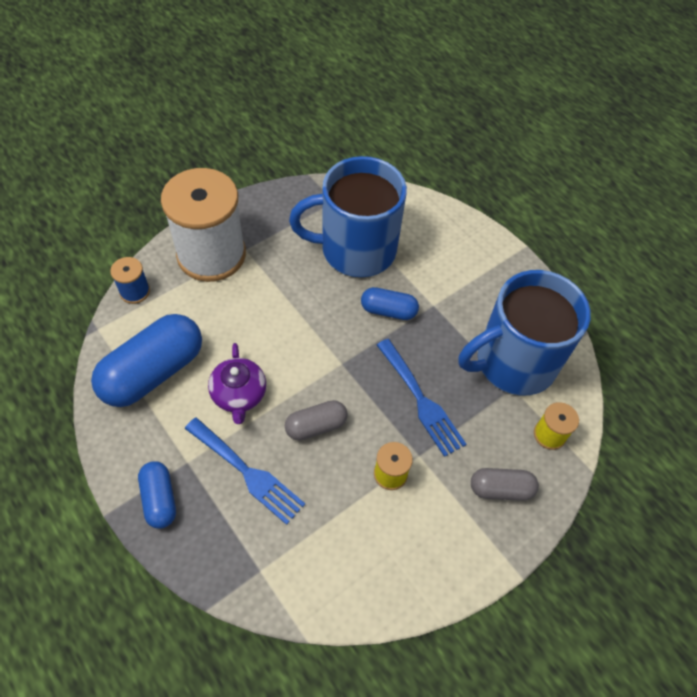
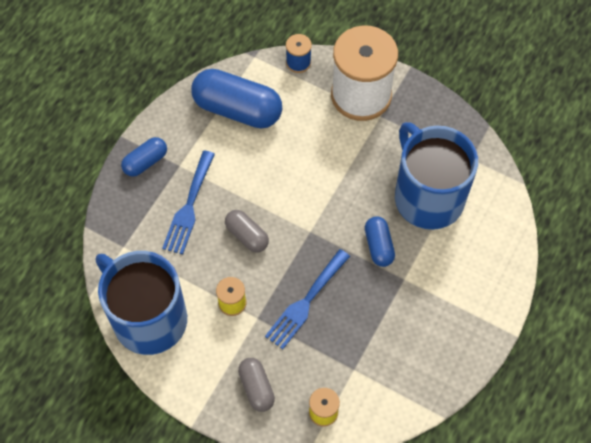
camera: 70 degrees right, 5 degrees up
purple teapot [208,343,266,424] -> none
blue mug [458,270,591,396] -> blue mug moved to [96,251,187,355]

